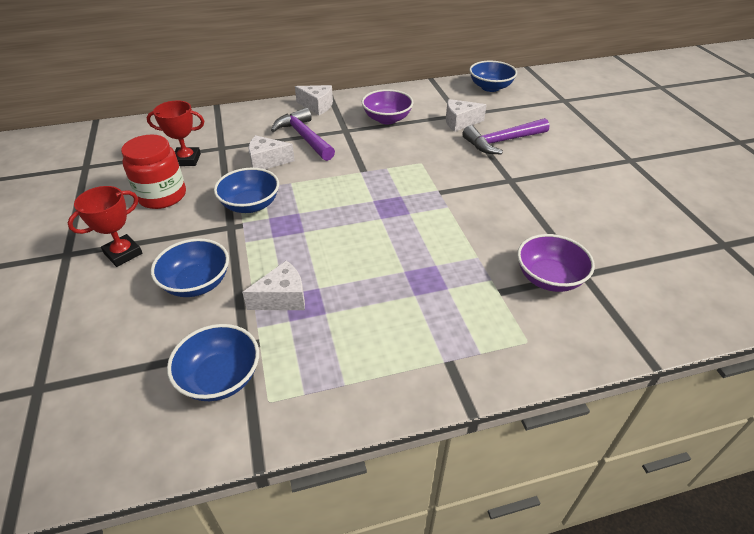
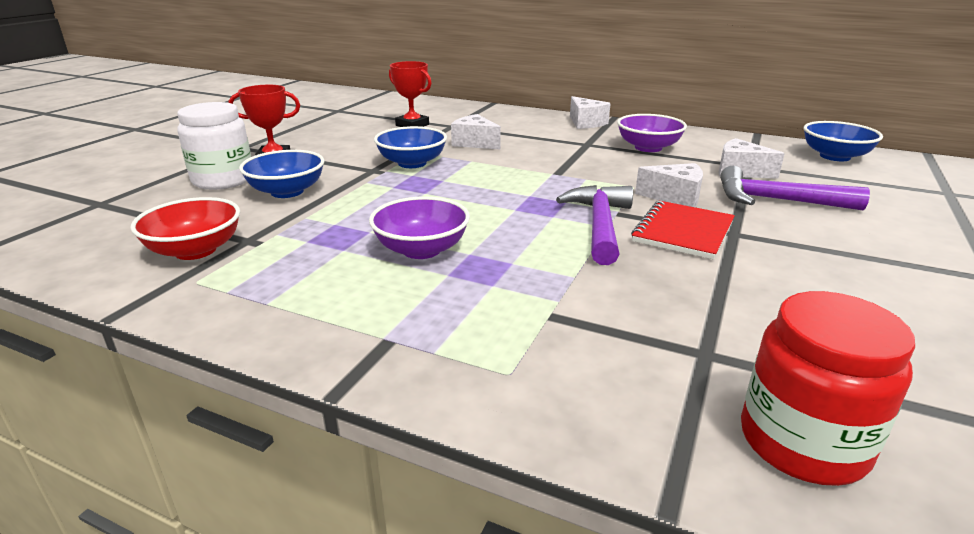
camera: 40 degrees right, 15 degrees down
red jar [121,135,186,209] -> red jar moved to [741,291,915,486]
blue bowl [167,324,259,401] -> red bowl [130,197,240,260]
white cheese [242,261,305,310] -> white cheese moved to [635,163,703,207]
purple hammer [271,108,335,161] -> purple hammer moved to [556,185,633,265]
purple bowl [517,234,595,292] -> purple bowl moved to [369,196,470,259]
none -> white jar [177,102,251,190]
none -> red notebook [631,201,735,260]

